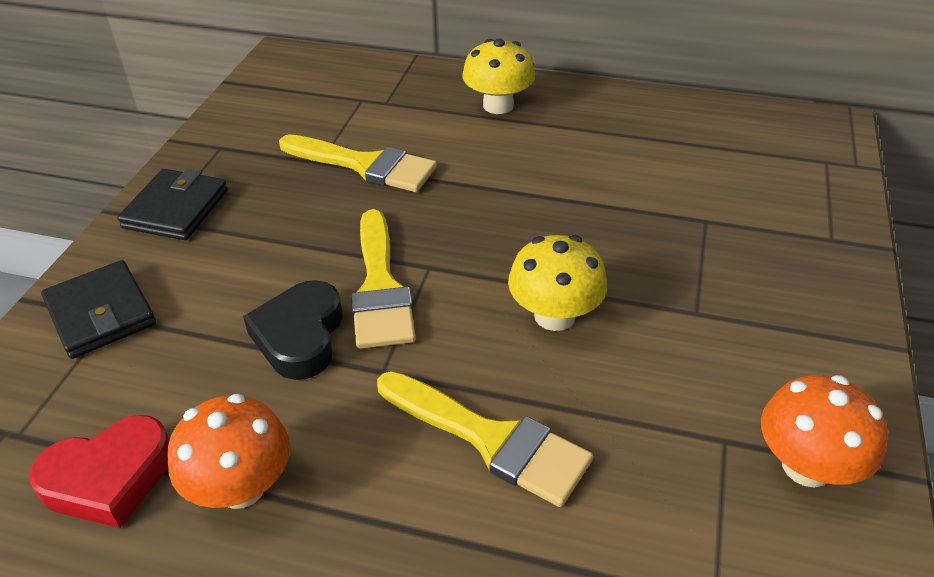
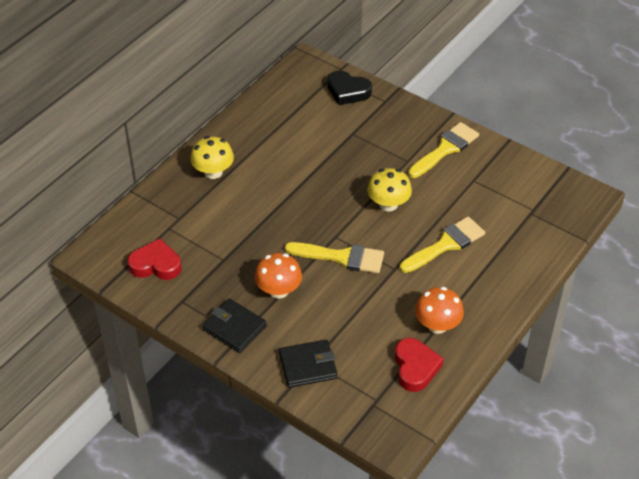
camera: 70 degrees left, 5 degrees up
black heart [243,280,343,380] -> black heart moved to [328,71,372,105]
yellow brush [279,134,437,192] -> yellow brush moved to [408,122,479,178]
orange mushroom [761,375,888,488] -> orange mushroom moved to [255,253,302,299]
none -> red heart [128,239,181,280]

